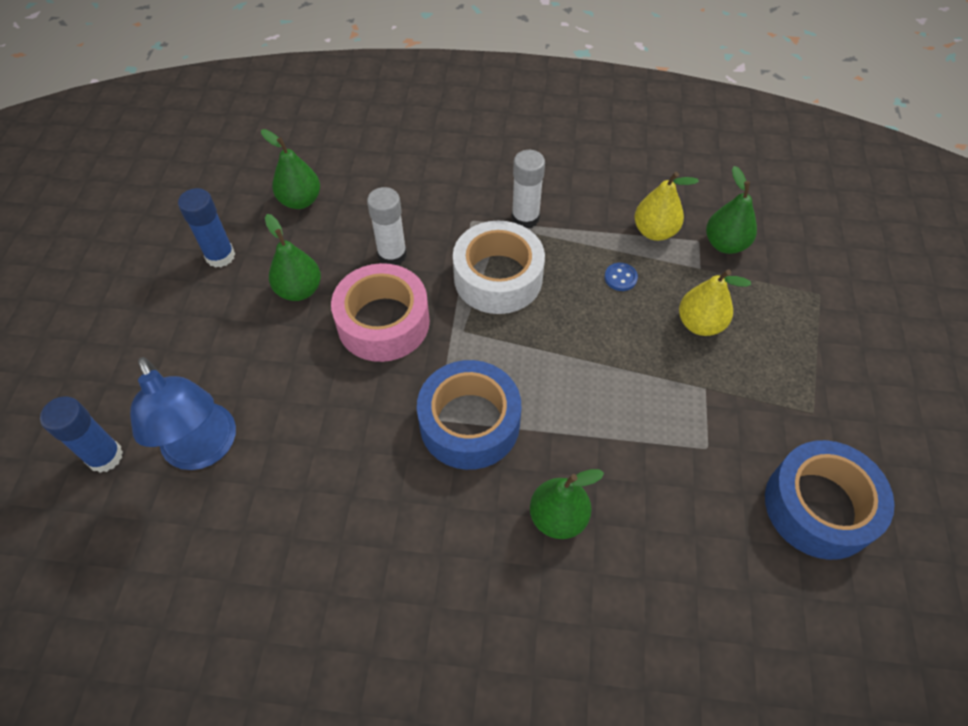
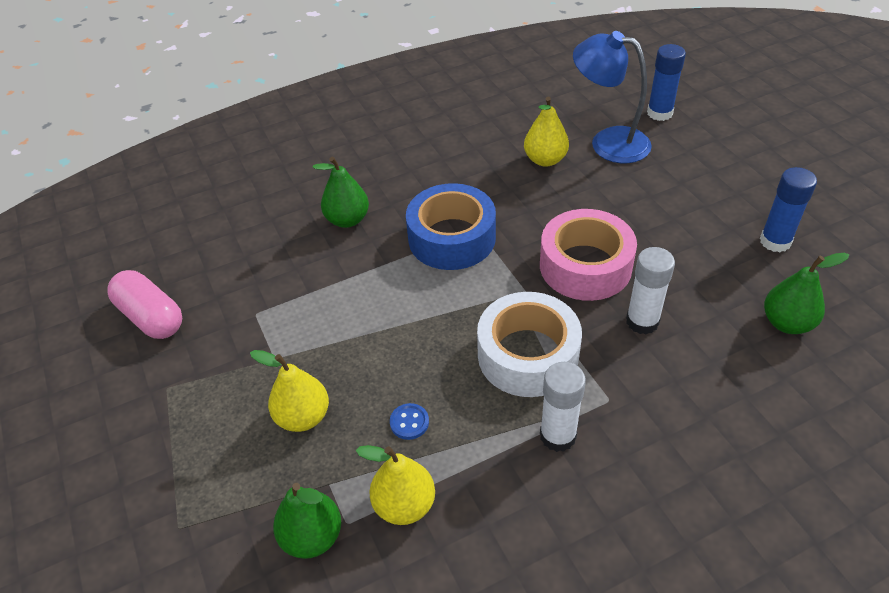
camera: 150 degrees right, 10 degrees down
green pear [265,214,321,301] -> none
blue tape [765,440,895,560] -> pink capsule [107,270,182,339]
none -> yellow pear [524,96,569,167]

